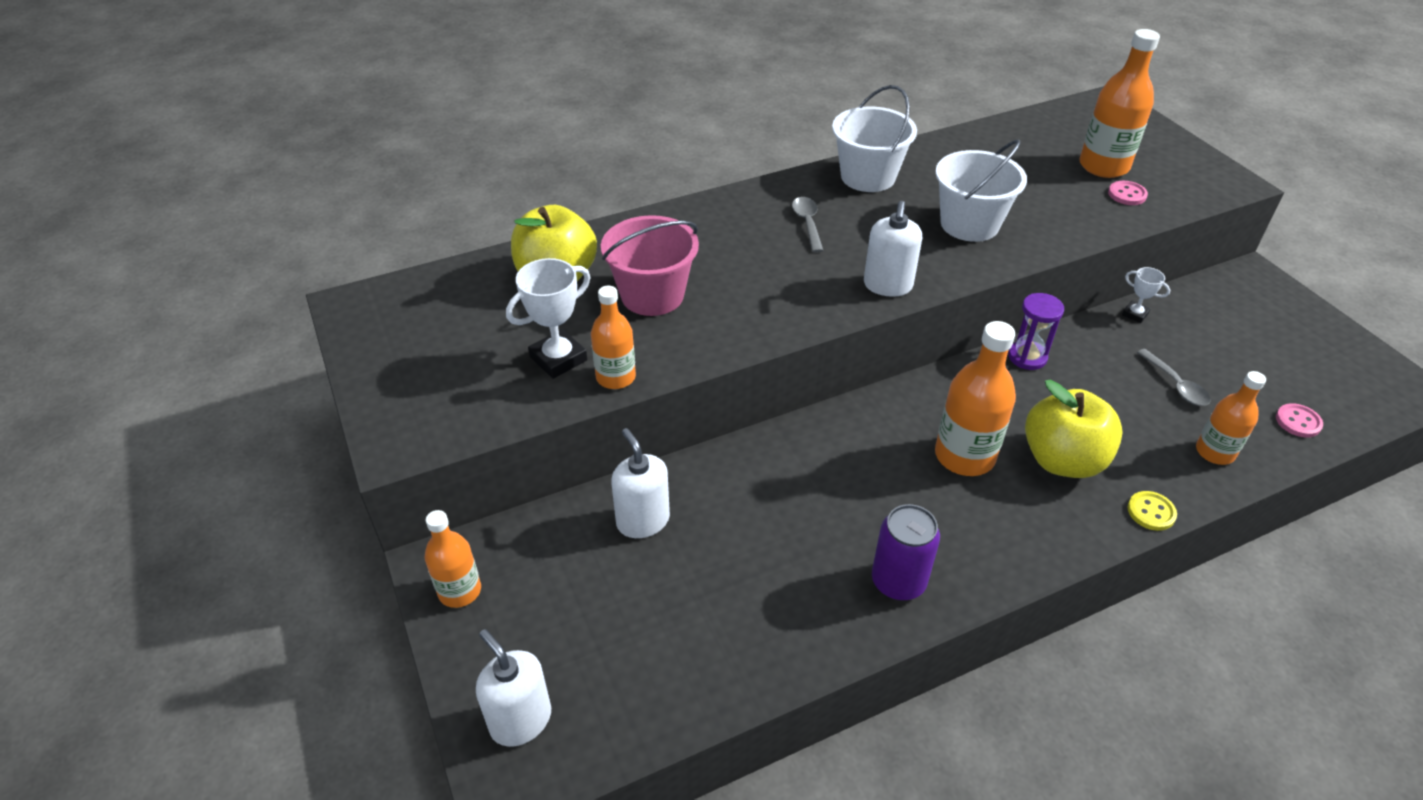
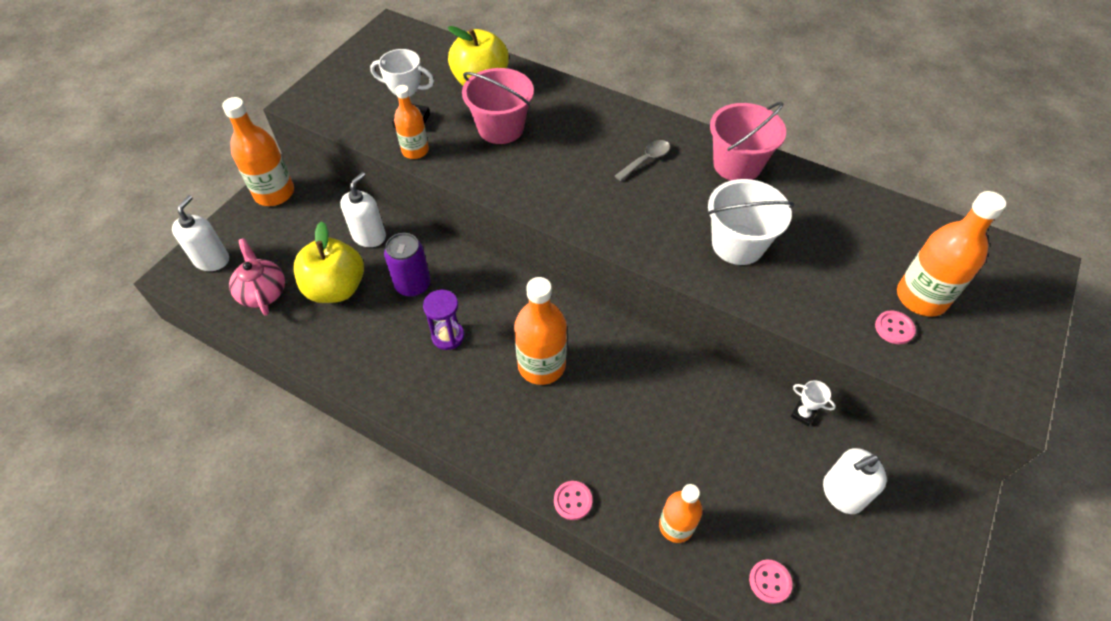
camera: 55 degrees right, 10 degrees up
orange bottle [425,510,481,608] -> orange bottle [222,97,294,206], size x1.59
white bucket [832,85,917,192] -> pink bucket [710,102,786,181]
white soap dispenser [864,201,922,297] -> white soap dispenser moved to [823,448,887,514]
purple can [872,504,940,600] -> purple can moved to [384,233,431,297]
purple hourglass [1008,293,1064,370] -> purple hourglass moved to [423,290,464,350]
yellow apple [1025,380,1123,478] -> yellow apple moved to [293,221,364,303]
white trophy [1122,267,1170,323] -> white trophy turned 60 degrees counterclockwise [791,380,836,426]
yellow button [1128,491,1177,531] -> pink button [554,481,592,520]
grey spoon [1137,349,1211,406] -> none
none -> pink teapot [229,238,285,316]

